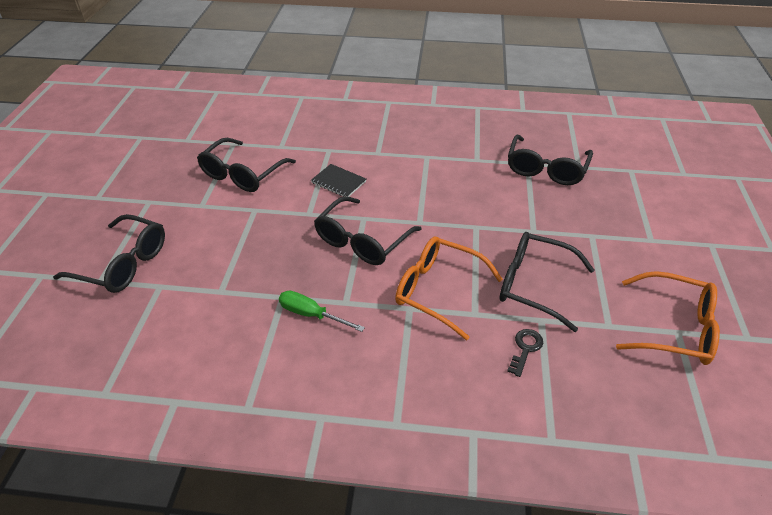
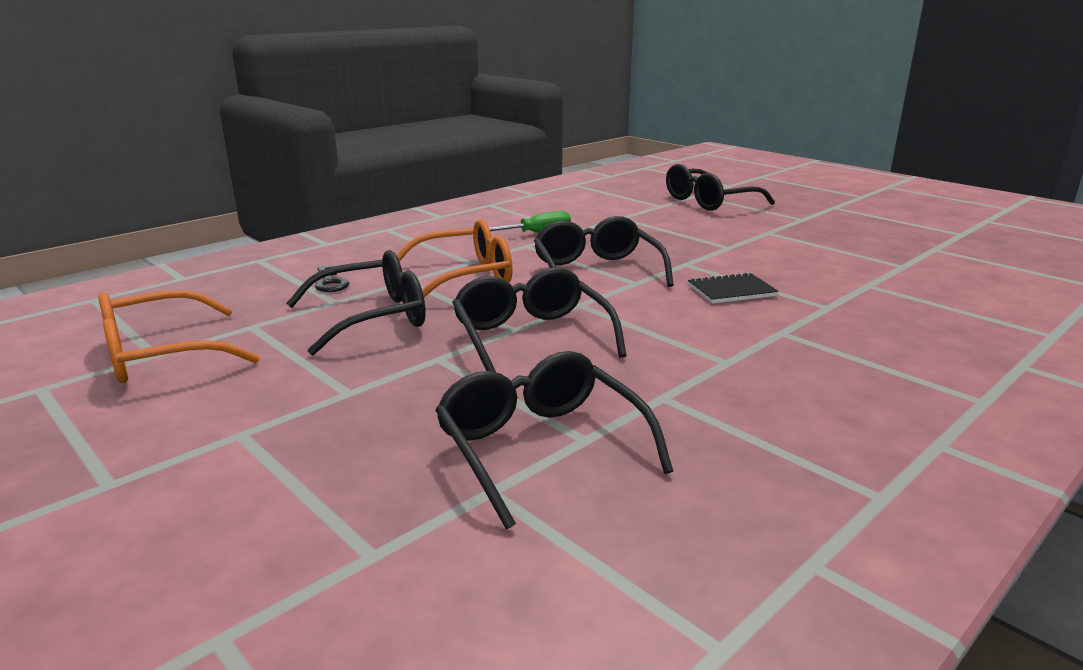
camera: 130 degrees right, 20 degrees down
black glasses [197,138,296,192] -> black glasses moved to [452,268,627,372]

